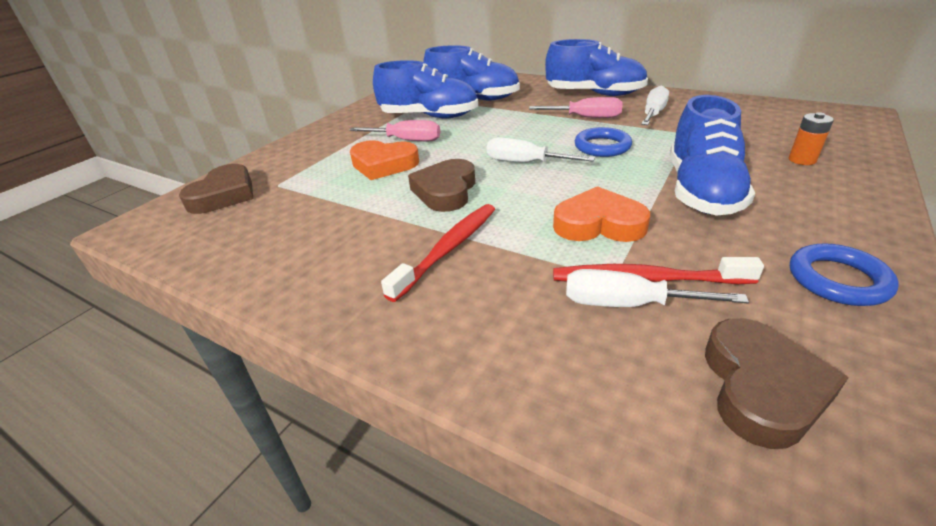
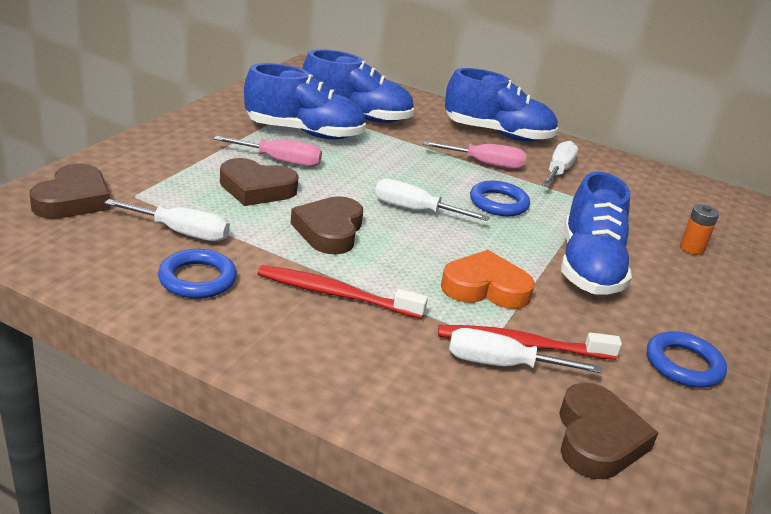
camera: 10 degrees left, 5 degrees down
orange heart [350,140,419,180] -> brown heart [220,158,299,206]
red toothbrush [381,204,495,302] -> red toothbrush turned 105 degrees counterclockwise [257,265,428,319]
none -> white screwdriver [104,199,230,241]
none -> blue ring [158,249,237,299]

